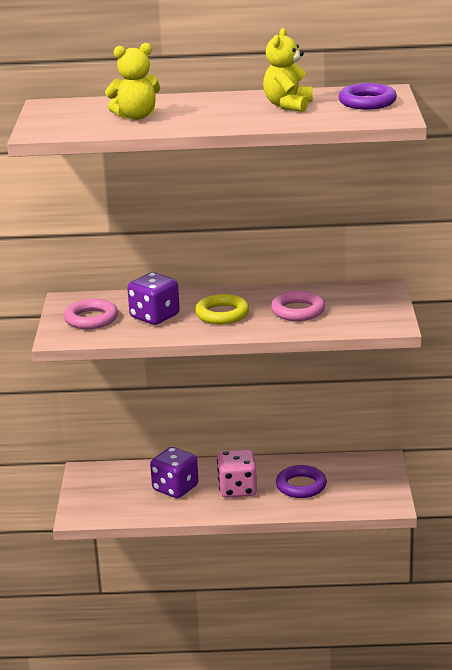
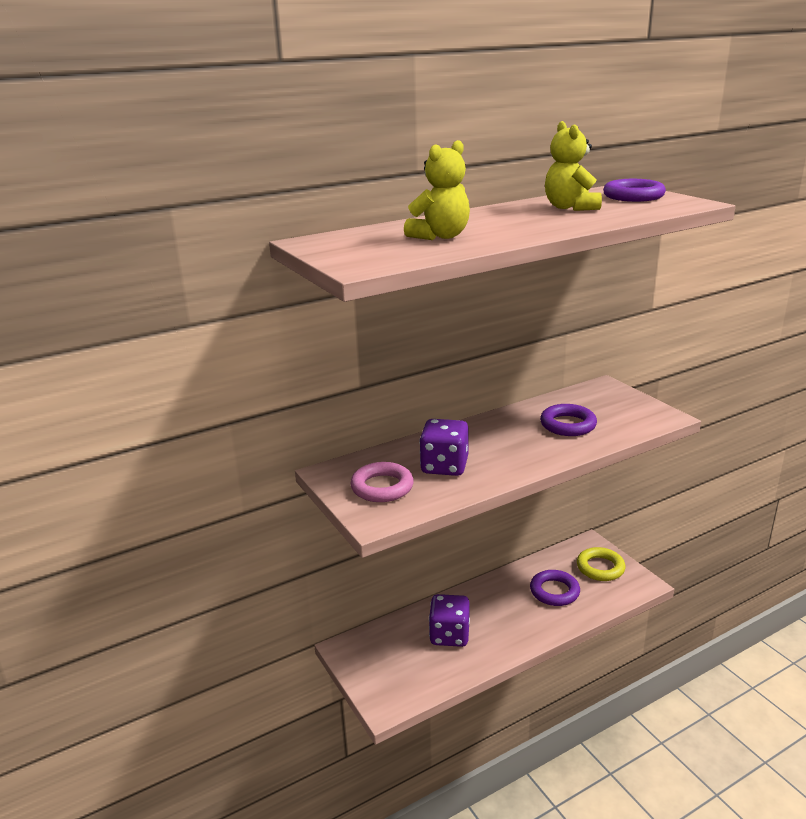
camera: 30 degrees left, 0 degrees up
yellow ring [195,294,249,324] -> yellow ring moved to [577,547,626,581]
pink dice [217,449,257,498] -> none
pink ring [271,291,325,321] -> purple ring [540,404,597,436]

